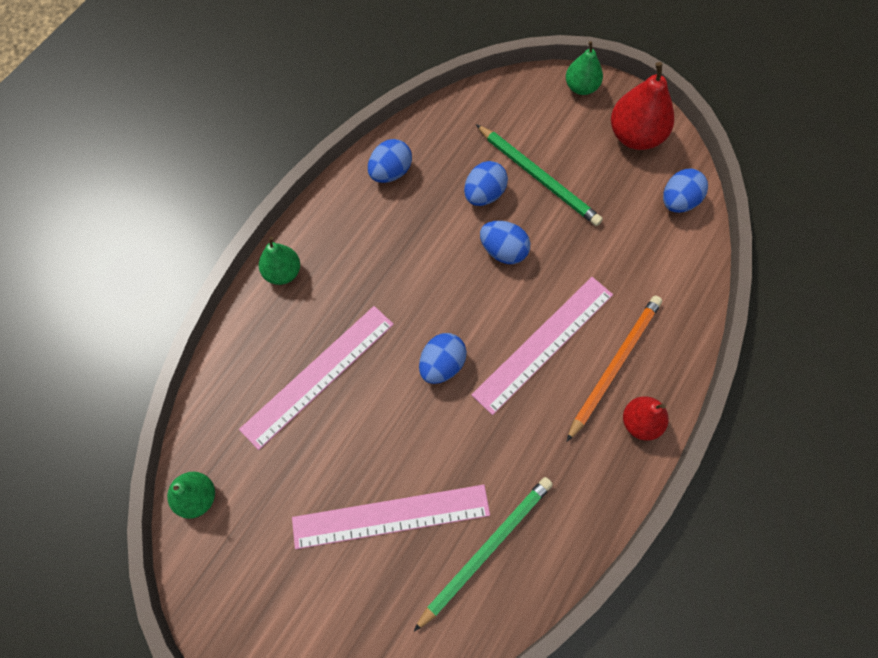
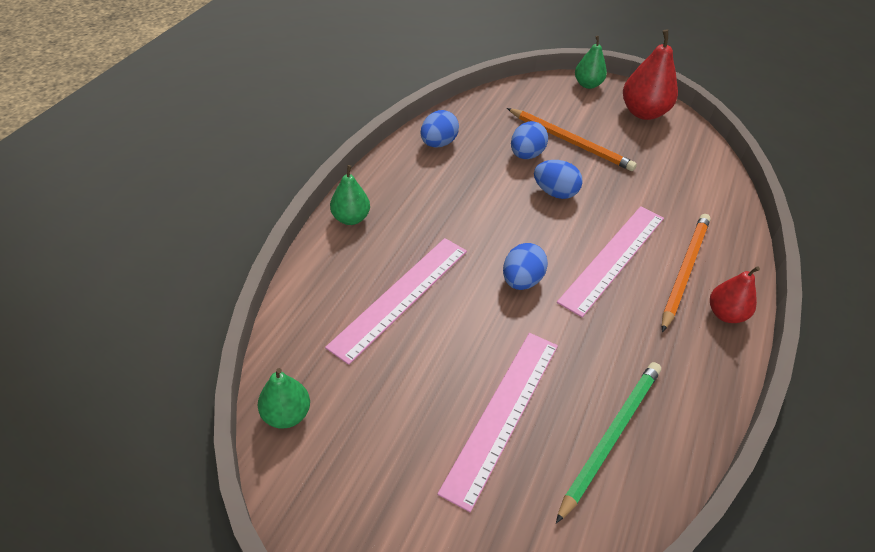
camera: 10 degrees left, 20 degrees down
pink ruler [292,485,490,549] -> pink ruler turned 45 degrees counterclockwise [437,333,558,512]
green pencil [476,124,603,226] -> orange pencil [507,108,637,171]
blue egg [663,169,708,213] -> none

